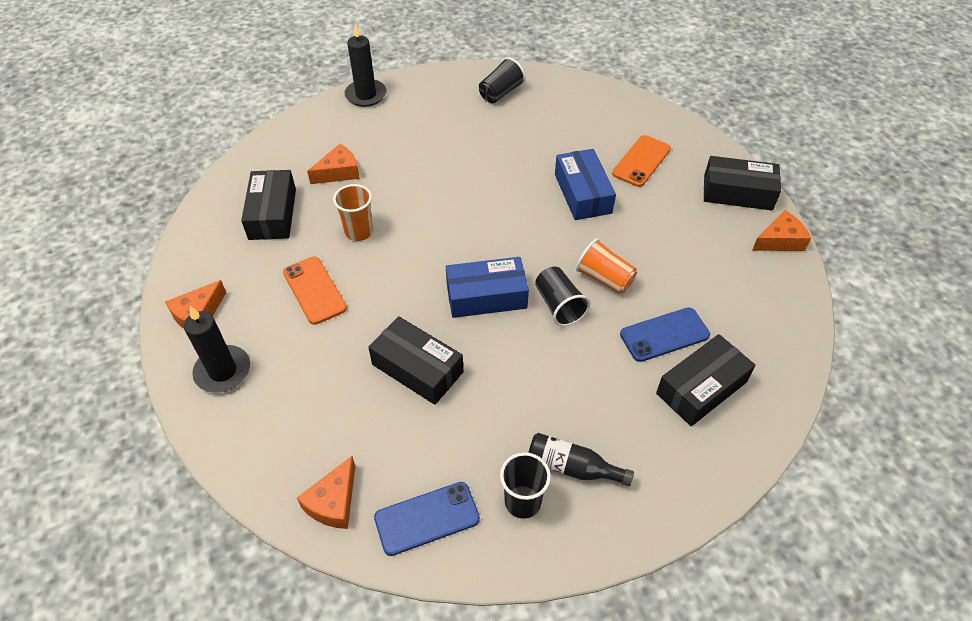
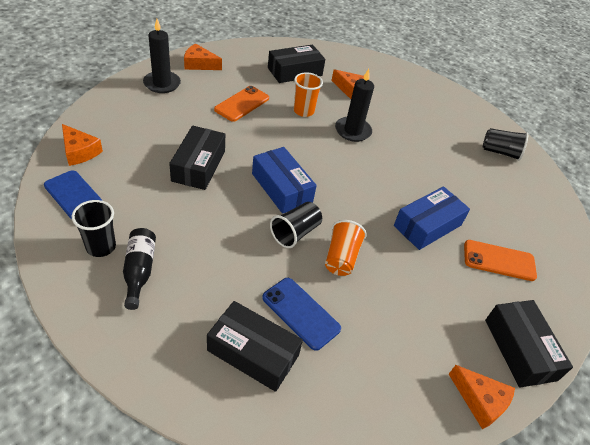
camera: 60 degrees right, 5 degrees down
orange cheese [297,456,355,529] -> orange cheese turned 135 degrees counterclockwise [62,124,103,166]
black candle [345,23,387,107] -> black candle moved to [335,69,374,142]

